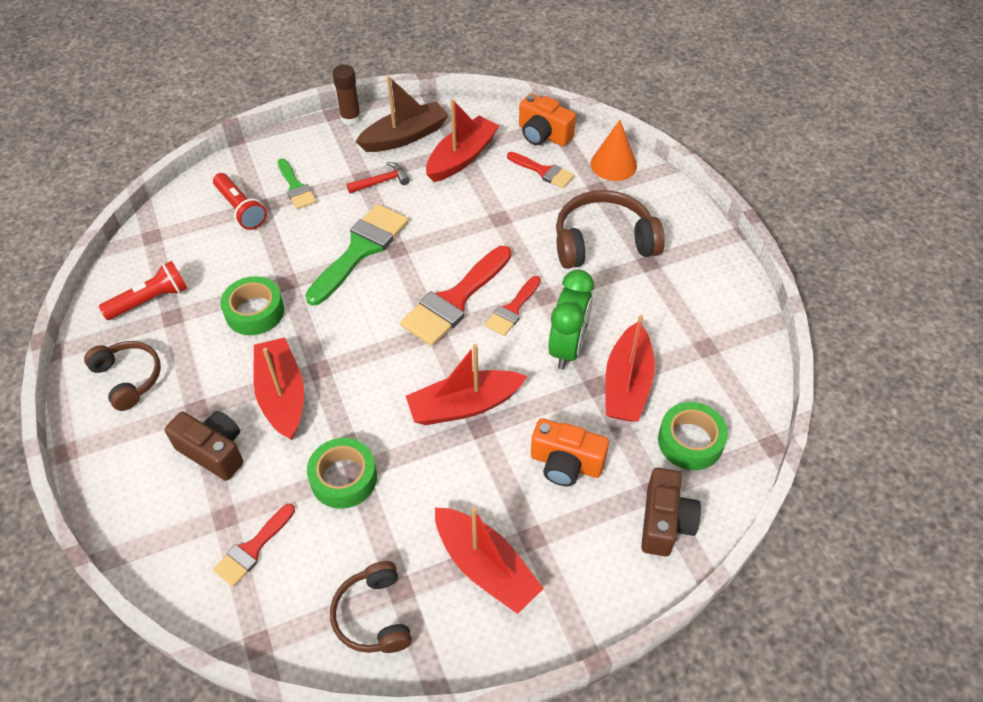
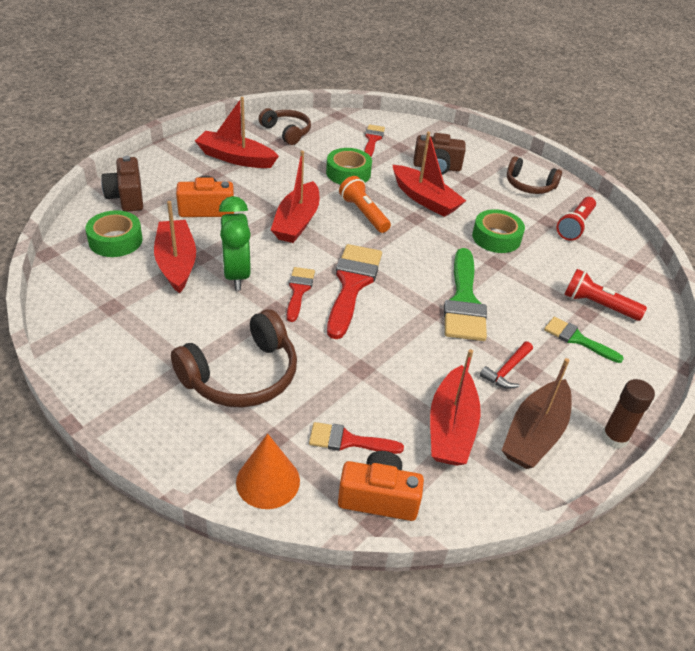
camera: 150 degrees right, 10 degrees down
red boat [406,344,528,425] -> red boat turned 150 degrees clockwise [271,151,320,243]
none -> orange flashlight [339,176,391,233]

